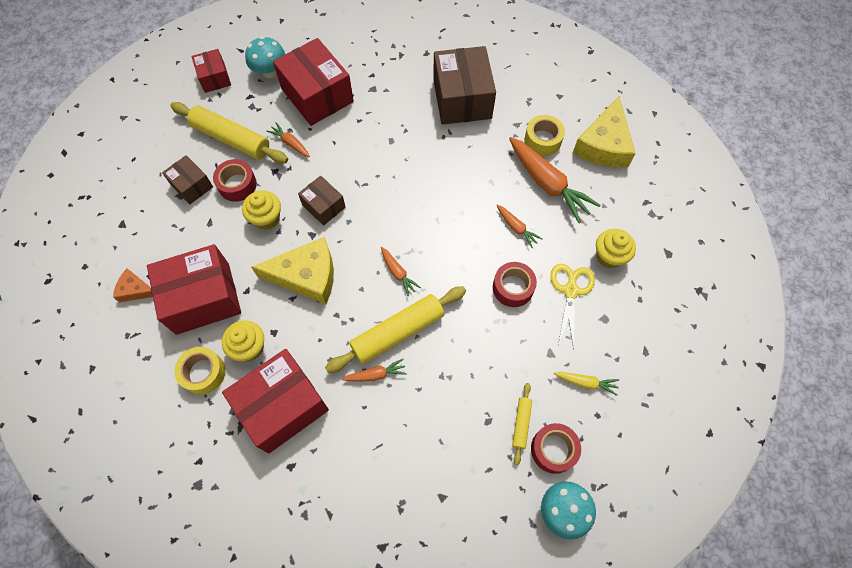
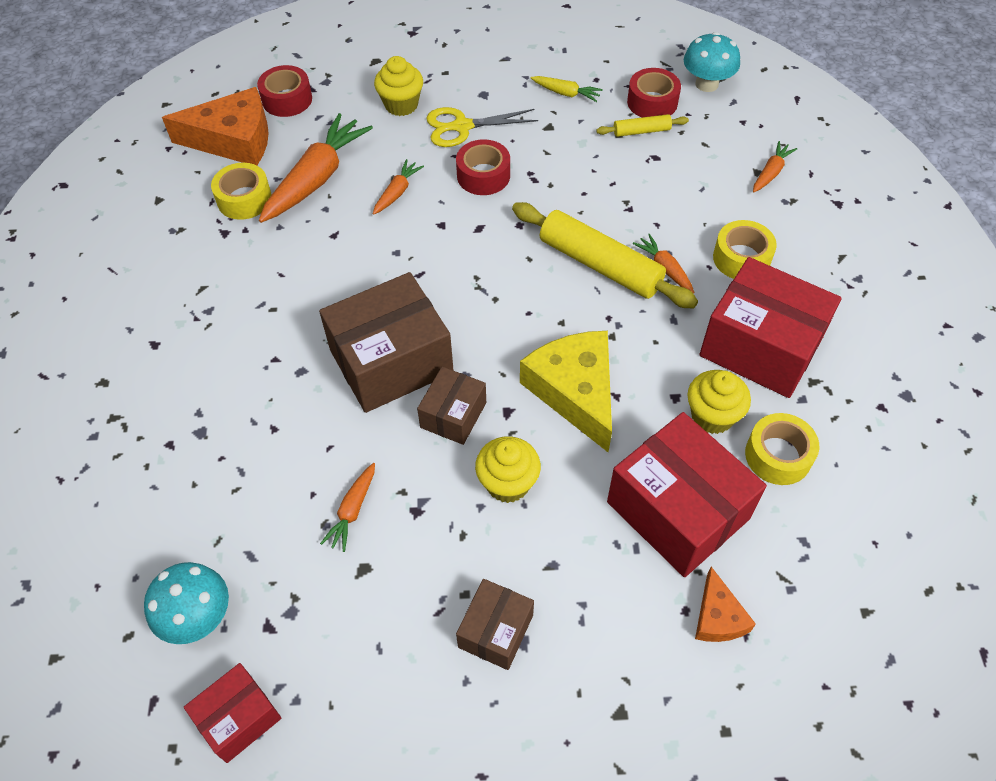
camera: 110 degrees left, 10 degrees down
yellow rolling pin [170,102,288,164] -> none
red tape [213,159,257,202] -> red tape moved to [257,65,312,117]
red box [273,38,354,126] -> none
orange carrot [381,247,421,296] -> orange carrot moved to [753,141,797,192]
brown box [433,46,496,125] -> brown box moved to [319,272,454,413]
yellow carrot [554,372,619,396] -> yellow carrot turned 120 degrees clockwise [531,76,603,102]
yellow cheese [573,96,636,168] -> orange cheese [162,87,269,165]
none -> yellow tape [713,220,777,279]

